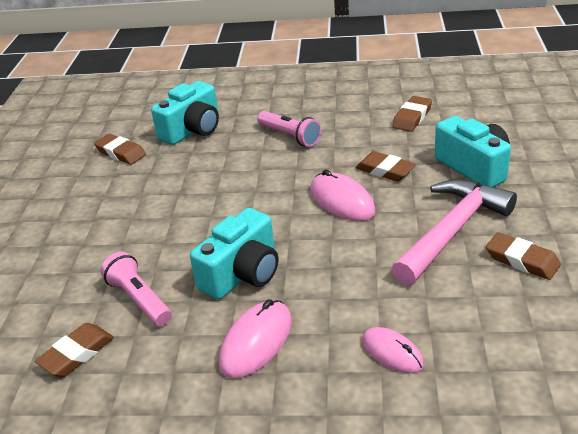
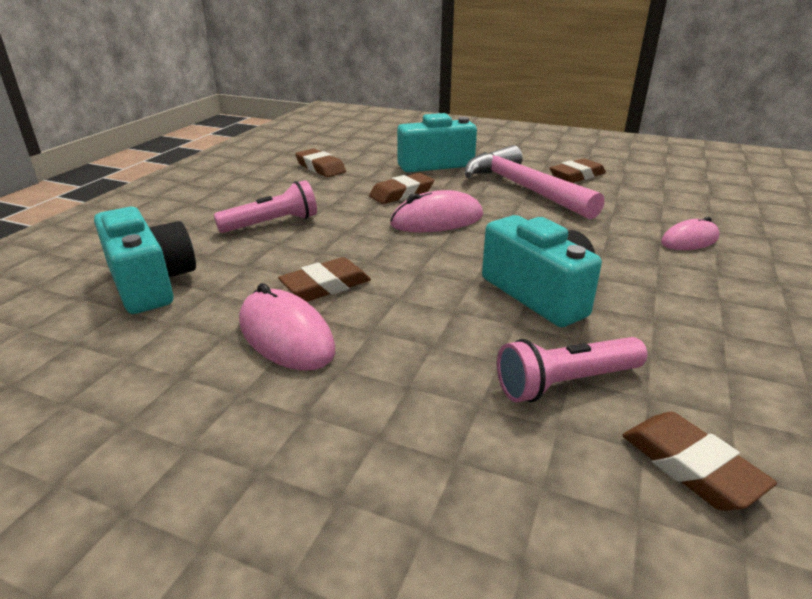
camera: 75 degrees left, 5 degrees down
brown eraser [94,134,146,165] -> brown eraser moved to [278,257,371,302]
pink mouse [219,299,292,378] -> pink mouse moved to [239,283,335,371]

